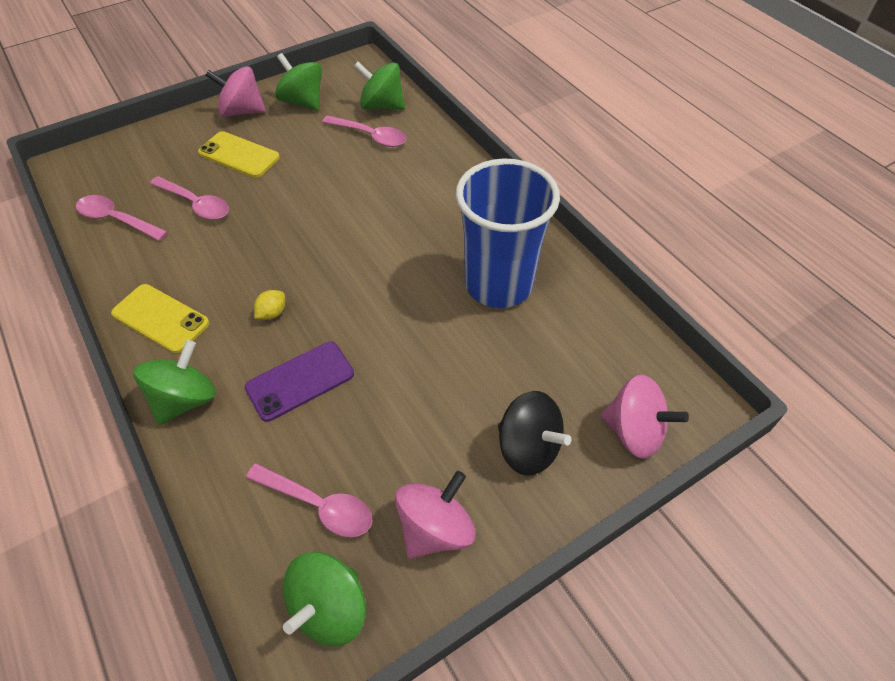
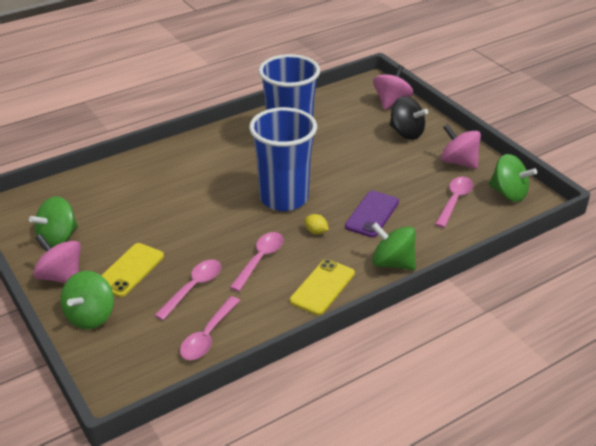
camera: 90 degrees left, 15 degrees down
pink spinning top [205,66,266,117] -> pink spinning top turned 120 degrees clockwise [33,234,81,283]
purple phone [245,342,354,422] -> purple phone turned 60 degrees clockwise [345,191,399,237]
pink spoon [322,115,406,147] -> pink spoon moved to [229,232,284,292]
green spinning top [354,62,405,110] -> green spinning top moved to [61,271,114,329]
black spinning top [498,391,571,476] -> black spinning top turned 90 degrees clockwise [390,96,428,140]
none -> blue cup [249,107,317,211]

